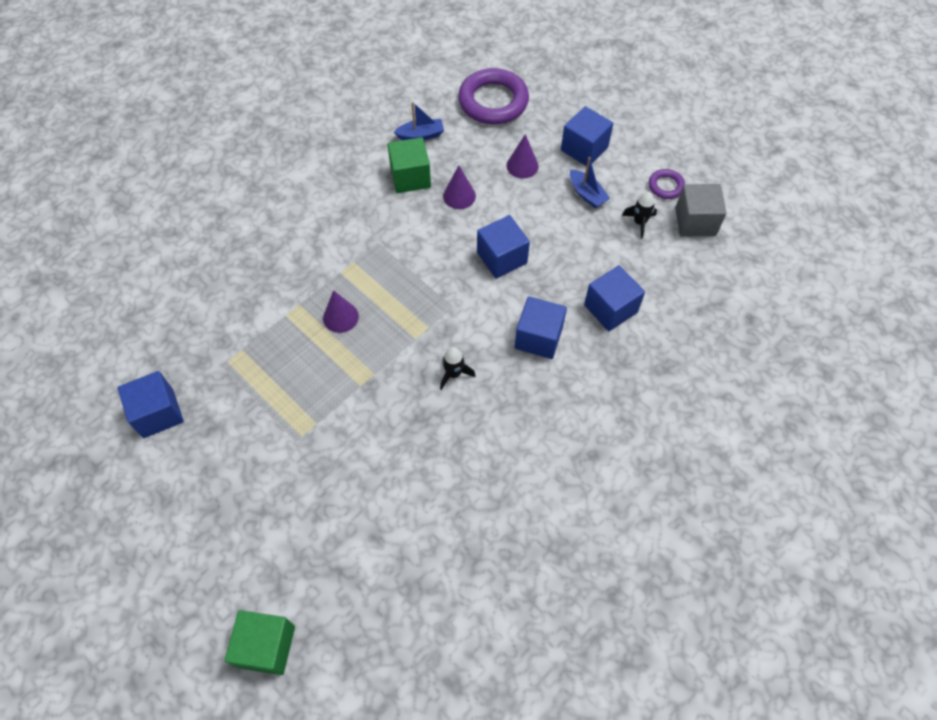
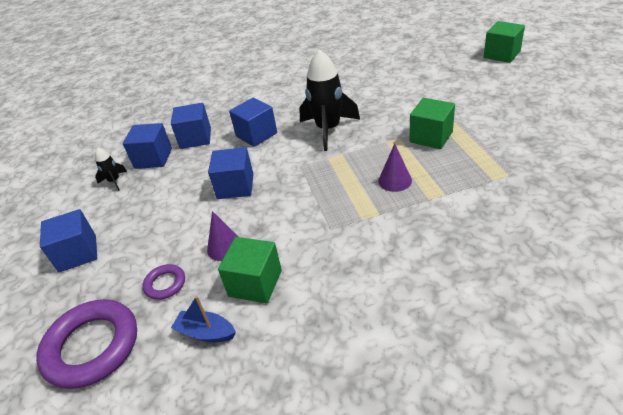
camera: 145 degrees left, 20 degrees down
blue cube [117,371,184,438] -> blue cube moved to [123,123,172,169]
black rocket [440,347,476,390] -> black rocket [299,49,360,151], size x2.12
purple cone [507,134,539,179] -> none
blue boat [570,157,610,208] -> none
purple ring [649,169,685,199] -> purple ring moved to [143,264,185,300]
grey cube [675,184,726,236] -> none
none -> green cube [409,98,455,149]

